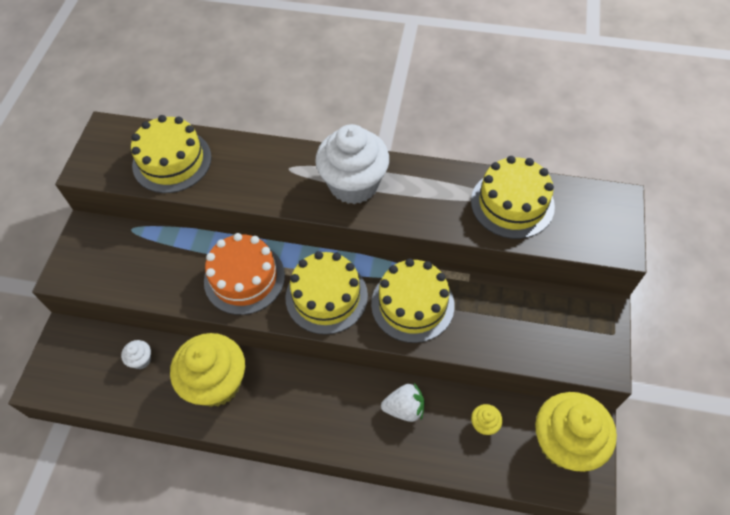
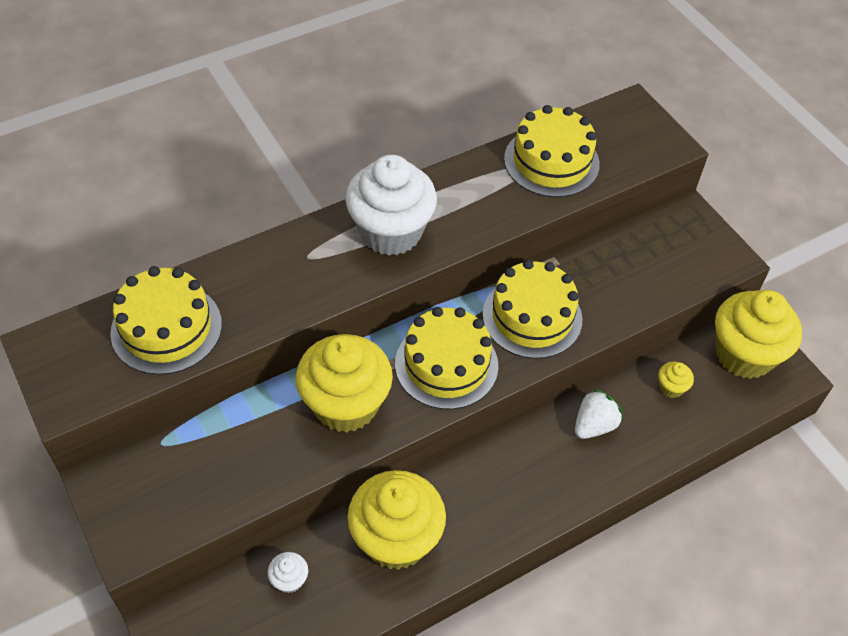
camera: 45 degrees left, 5 degrees down
orange cake [204,233,285,315] -> yellow cupcake [296,334,393,433]

